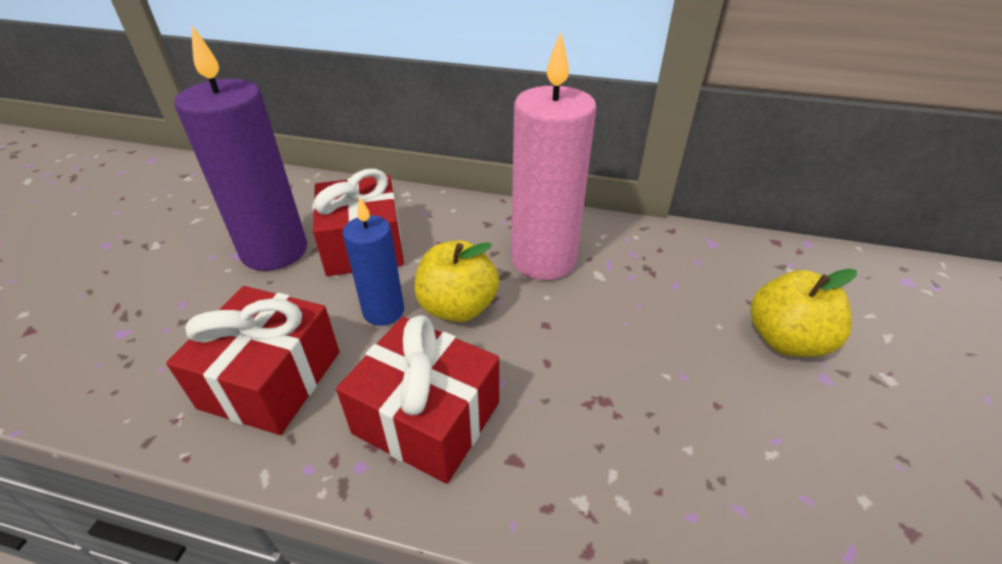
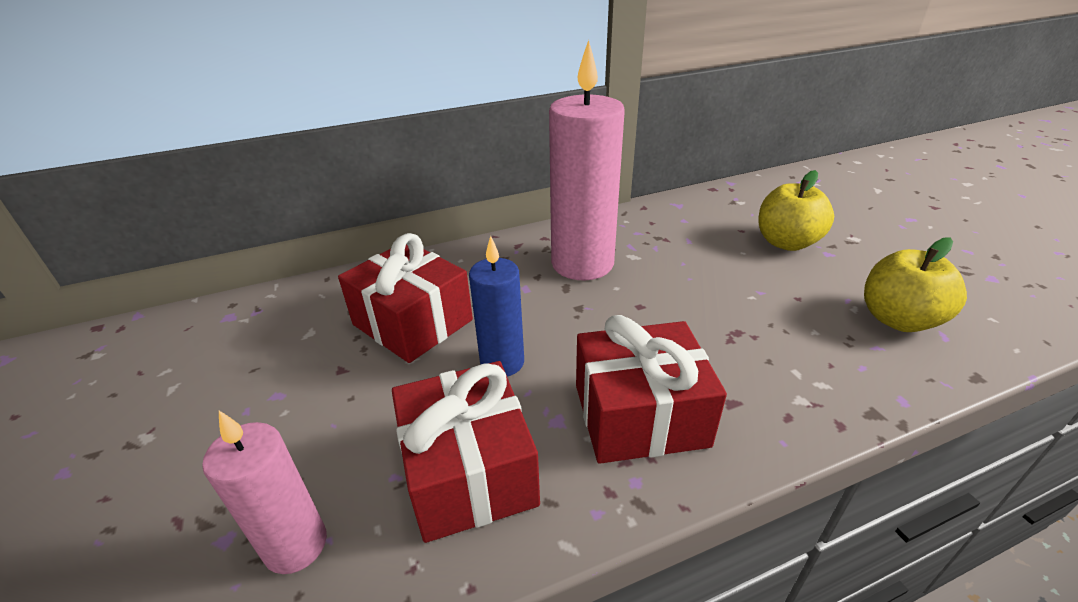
camera: 35 degrees left, 5 degrees down
purple candle [175,25,307,271] -> none
yellow apple [415,240,499,322] -> yellow apple moved to [864,237,967,332]
none -> pink candle [202,411,327,574]

